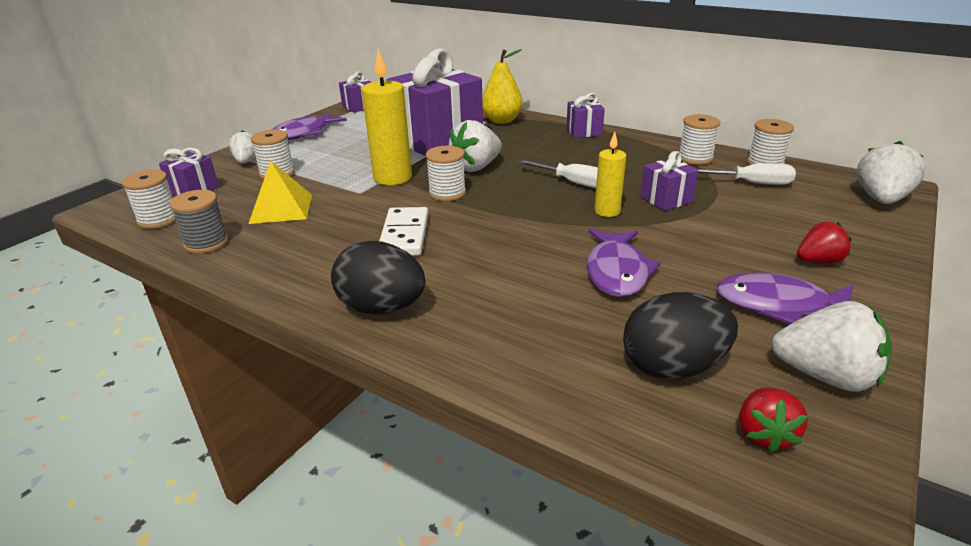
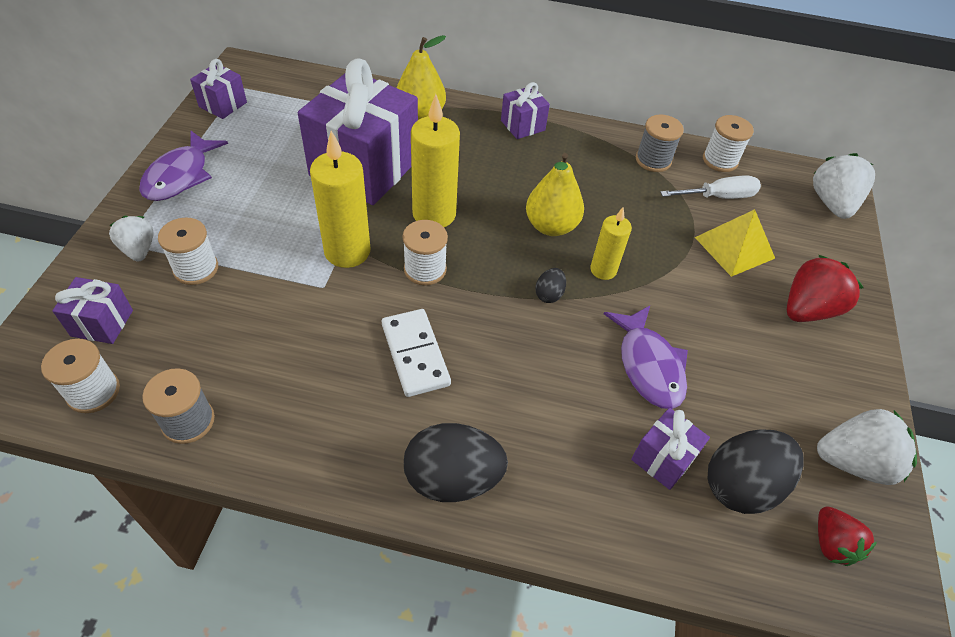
camera: 25 degrees left, 20 degrees up
yellow pyramid [248,161,312,224] -> yellow pyramid moved to [695,209,775,277]
white strawberry [449,120,502,172] -> yellow candle [411,94,460,227]
white screwdriver [518,160,598,188] -> yellow pear [526,153,584,236]
purple gift [641,151,698,211] -> purple gift moved to [631,408,710,490]
white spool [680,114,720,165] -> grey spool [636,115,684,172]
purple fish [716,273,853,324] -> none
red strawberry [797,222,852,263] -> red strawberry [787,255,863,322], size x1.57
none -> black egg [535,268,566,303]

